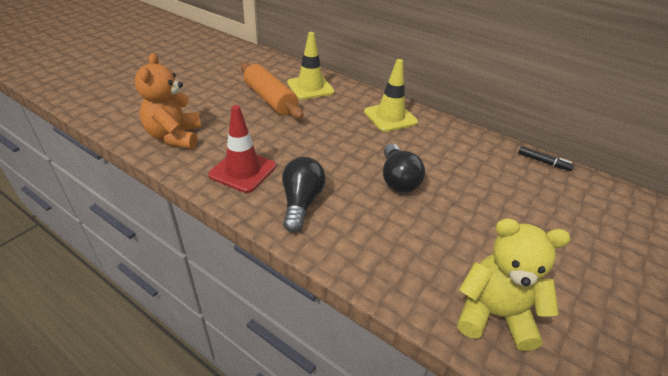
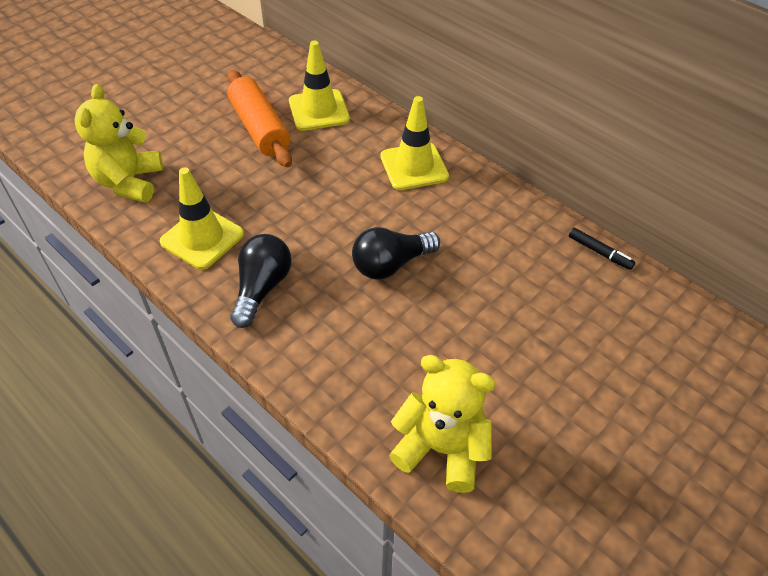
camera: 10 degrees right, 10 degrees up
orange teddy bear [135,53,201,149] -> yellow teddy bear [74,84,163,203]
red traffic cone [208,105,276,193] -> yellow traffic cone [160,167,244,270]
black light bulb [383,144,425,193] -> black light bulb turned 60 degrees clockwise [352,227,440,280]

